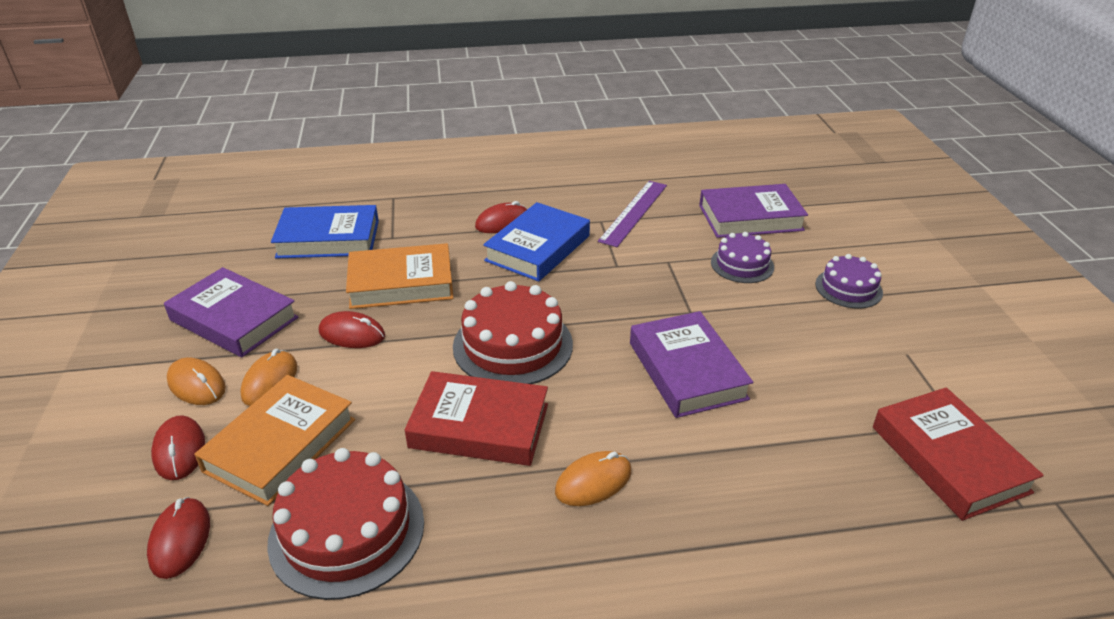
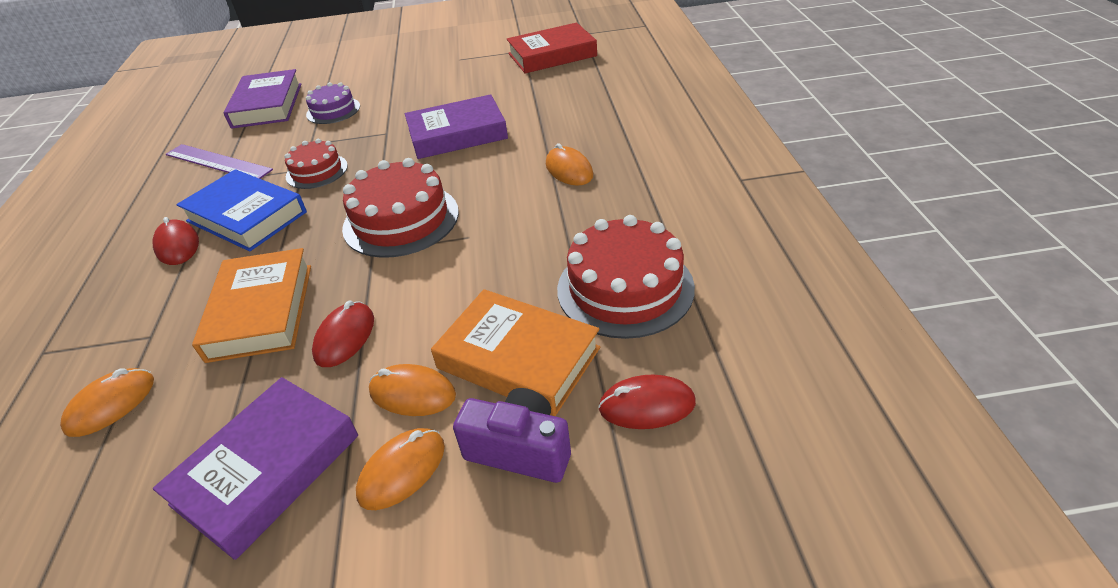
camera: 85 degrees left, 5 degrees up
red mouse [151,415,205,480] -> purple camera [453,388,571,483]
blue book [271,205,379,259] -> orange mouse [60,368,154,437]
red book [405,371,548,466] -> none
purple cake [815,254,883,308] -> none
none -> red cake [284,139,348,189]

